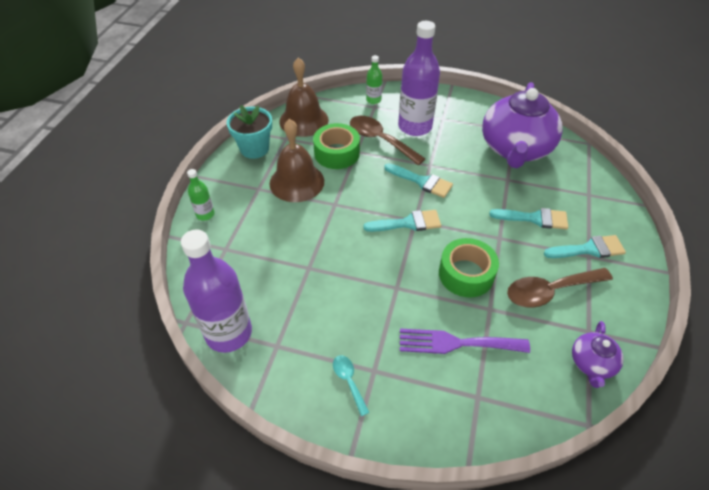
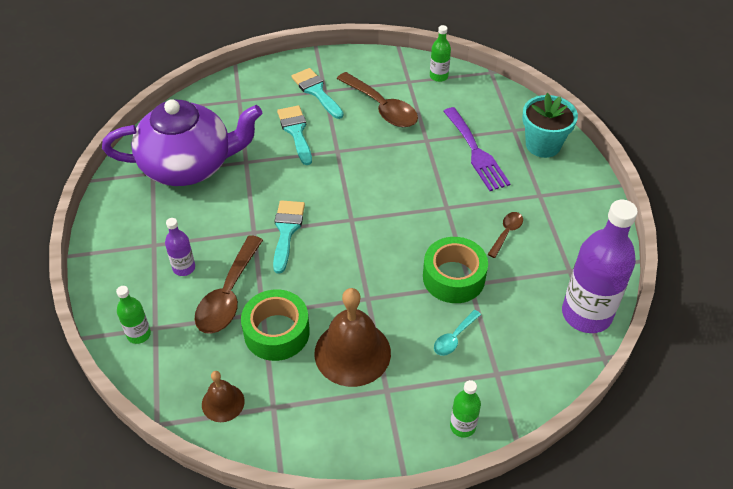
camera: 115 degrees left, 0 degrees up
turquoise flower pot [227,105,272,159] -> turquoise flower pot moved to [522,93,578,158]
brown bell [279,57,329,137] -> brown bell [202,371,245,422], size x0.54
turquoise spoon [333,355,370,416] -> turquoise spoon moved to [434,310,481,356]
turquoise brush [363,210,441,232] -> none
purple bottle [398,21,440,136] -> purple bottle [165,218,195,276], size x0.47
green tape [439,238,499,298] -> green tape moved to [423,237,488,303]
purple teapot [572,321,624,388] -> green bottle [430,25,451,82]
none -> brown spoon [487,212,523,258]

